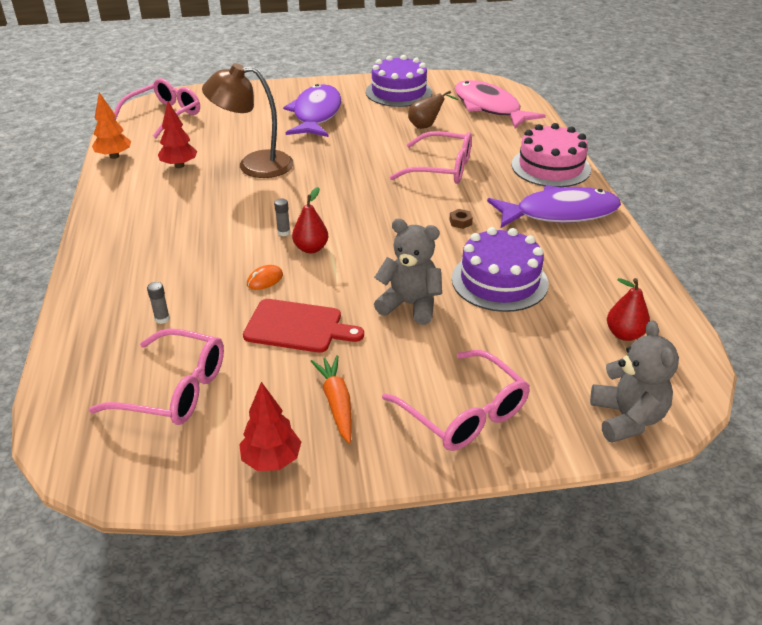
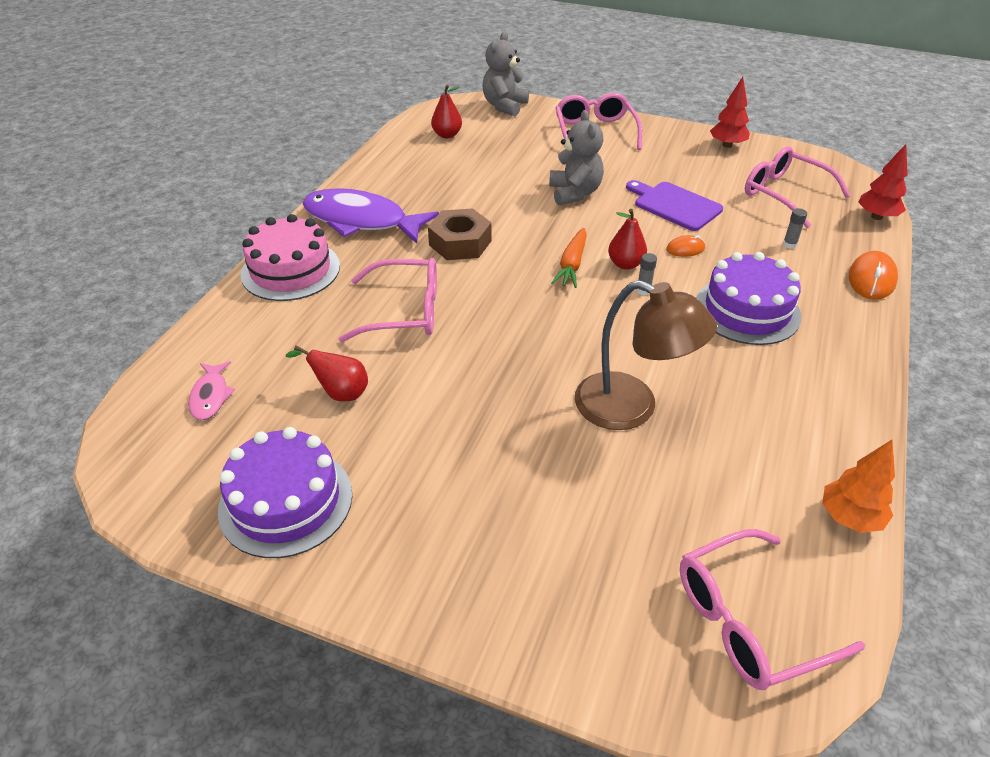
camera: 150 degrees left, 5 degrees up
red tree [158,101,197,168] -> red tree moved to [858,144,908,220]
red cutting board [243,299,364,353] -> purple cutting board [626,180,723,231]
purple fish [283,84,341,137] -> none
orange carrot [311,355,352,443] -> orange carrot moved to [551,228,587,288]
grey teddy bear [374,219,442,325] -> grey teddy bear turned 150 degrees counterclockwise [549,110,604,206]
pink glasses [390,131,472,184] -> pink glasses turned 135 degrees clockwise [339,258,437,342]
brown pear [408,91,459,129] -> red pear [286,346,368,401]
brown nut [449,209,473,229] -> brown nut [428,208,491,260], size x2.44
purple cake [452,227,549,312] -> purple cake moved to [696,252,801,345]
pink fish [455,80,546,128] -> pink fish [189,361,235,420], size x0.46
none -> orange mouse [849,251,898,300]

